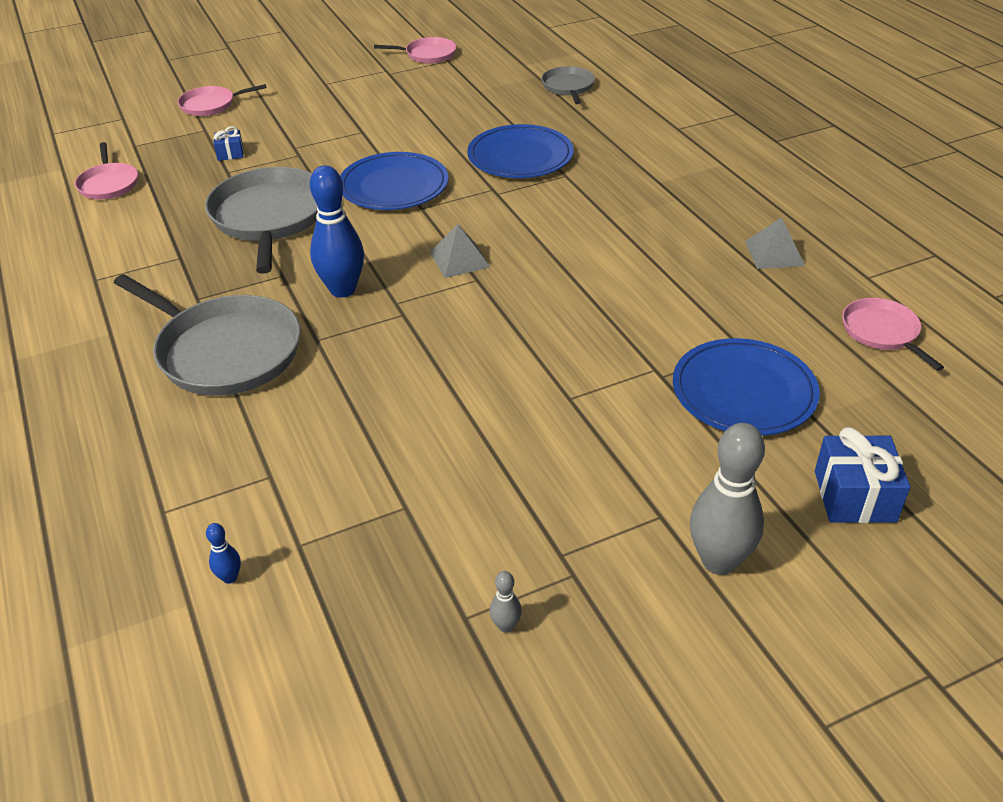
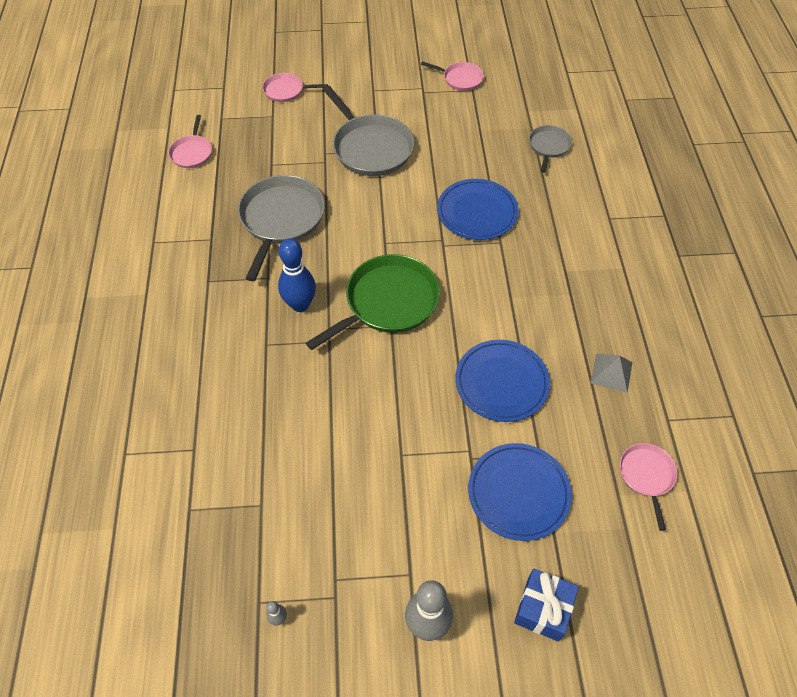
camera: 20 degrees right, 15 degrees up
grey pan [114,274,300,396] -> grey pan moved to [323,86,414,176]
blue bowling pin [206,523,241,584] -> none
blue gift [213,126,244,161] -> none
blue plate [340,152,449,210] -> blue plate moved to [455,340,550,422]
grey pyramid [430,224,490,278] -> green pan [306,254,440,350]

